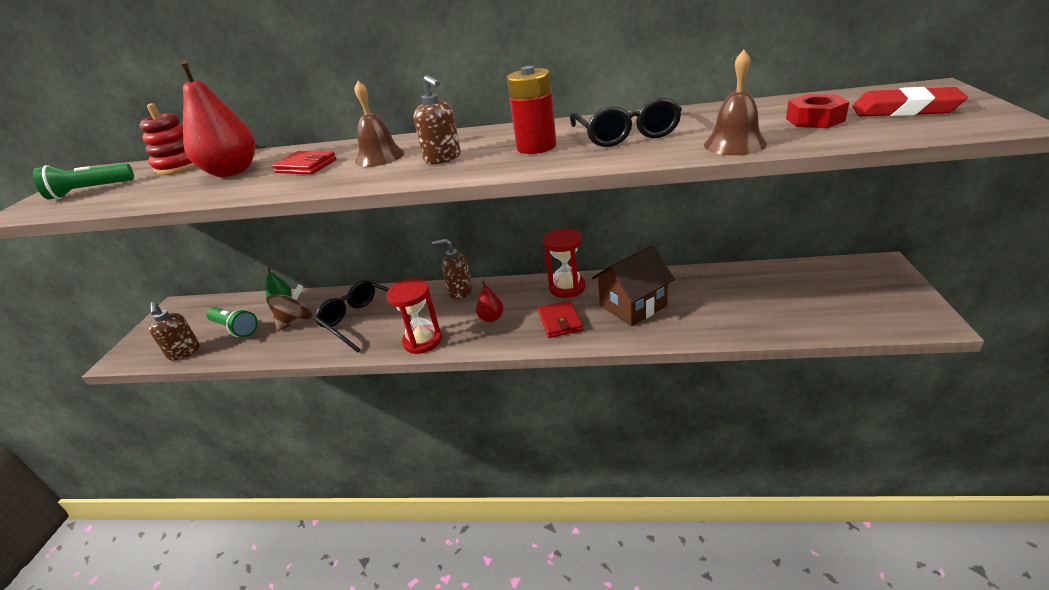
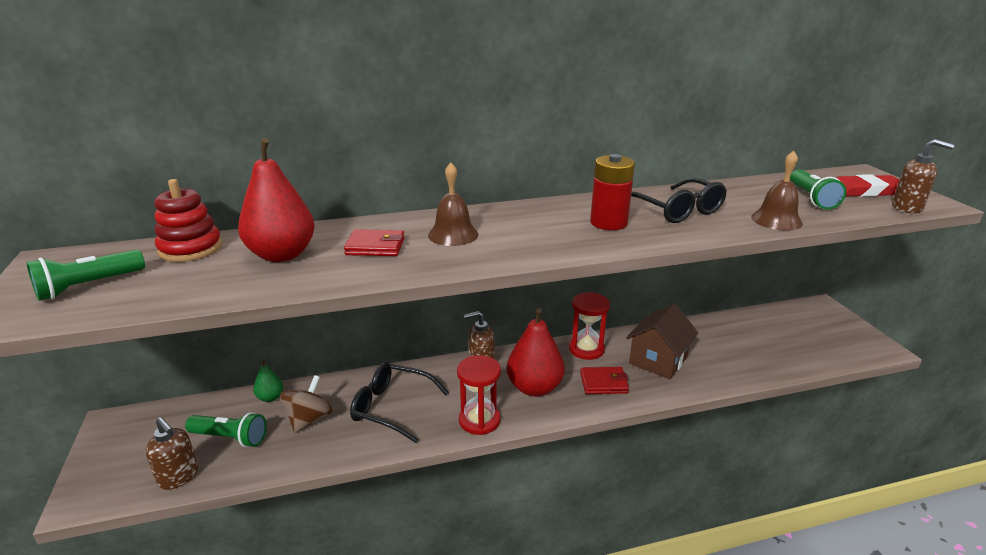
camera: 25 degrees left, 5 degrees down
brown soap dispenser [413,75,461,164] -> brown soap dispenser moved to [892,139,954,213]
red pear [476,281,503,322] -> red pear [507,308,565,397], size x2.07
red wallet [538,300,583,338] -> red wallet turned 60 degrees counterclockwise [580,367,629,394]
red nut [786,94,849,128] -> green flashlight [790,169,846,209]

